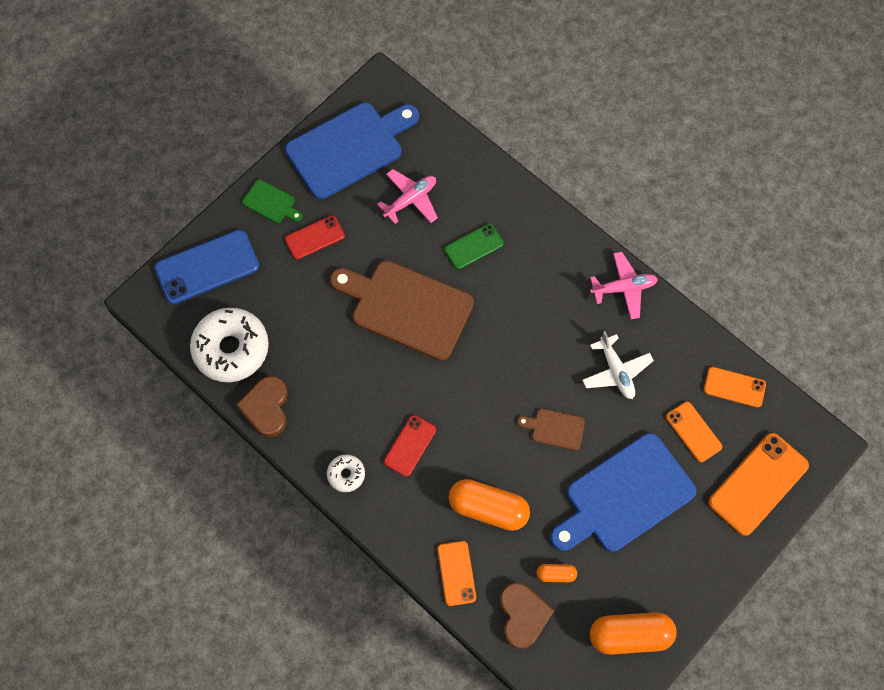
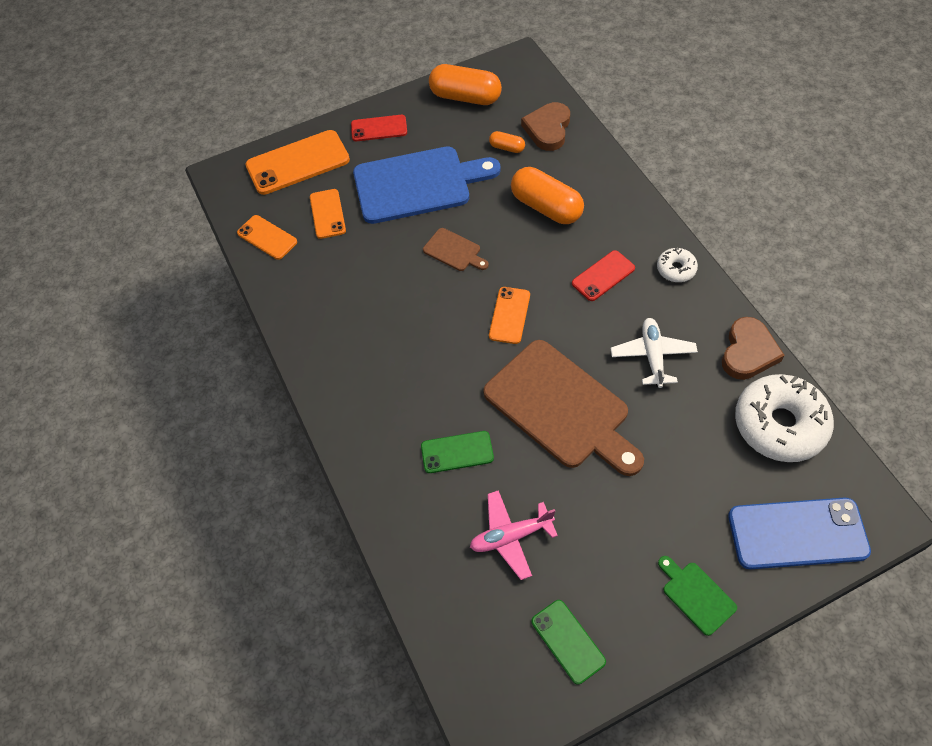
camera: 155 degrees left, 10 degrees down
blue cutting board [285,103,419,199] -> green phone [531,600,606,684]
red phone [285,216,345,259] -> red phone moved to [351,115,407,141]
orange phone [437,541,476,606] -> orange phone moved to [489,287,530,344]
white plane [582,331,654,399] -> white plane moved to [611,318,698,388]
pink plane [590,252,658,319] -> none

